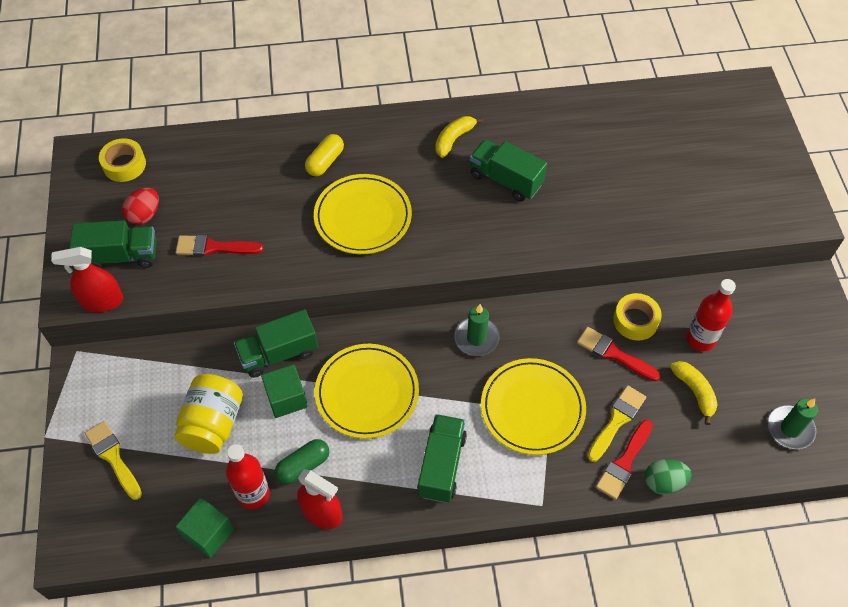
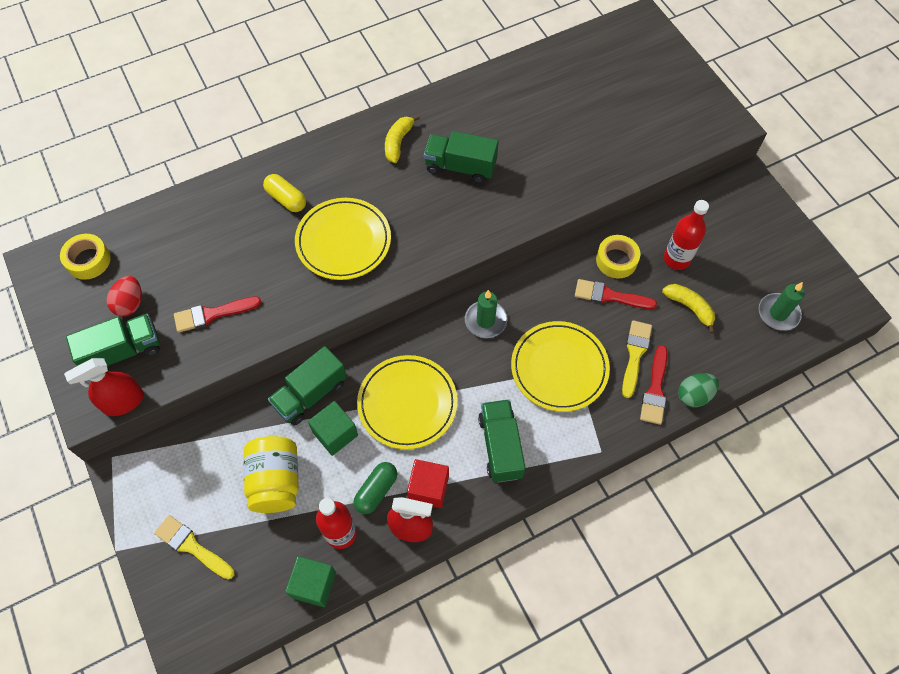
camera: 20 degrees left, 5 degrees up
yellow capsule [305,134,344,176] -> yellow capsule turned 60 degrees counterclockwise [263,174,306,212]
none -> red cube [407,459,449,508]

